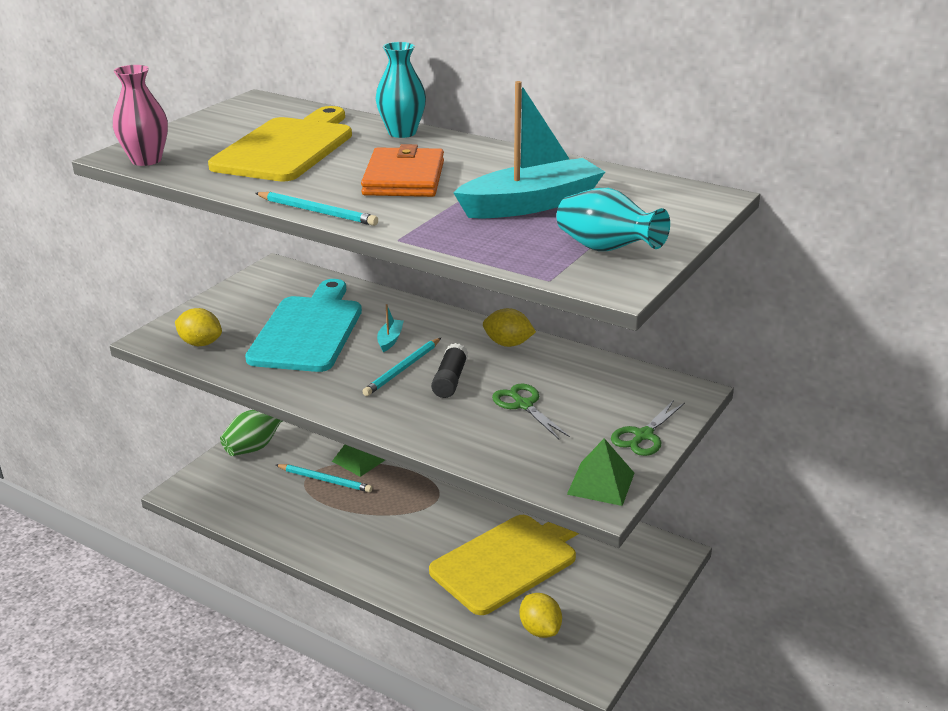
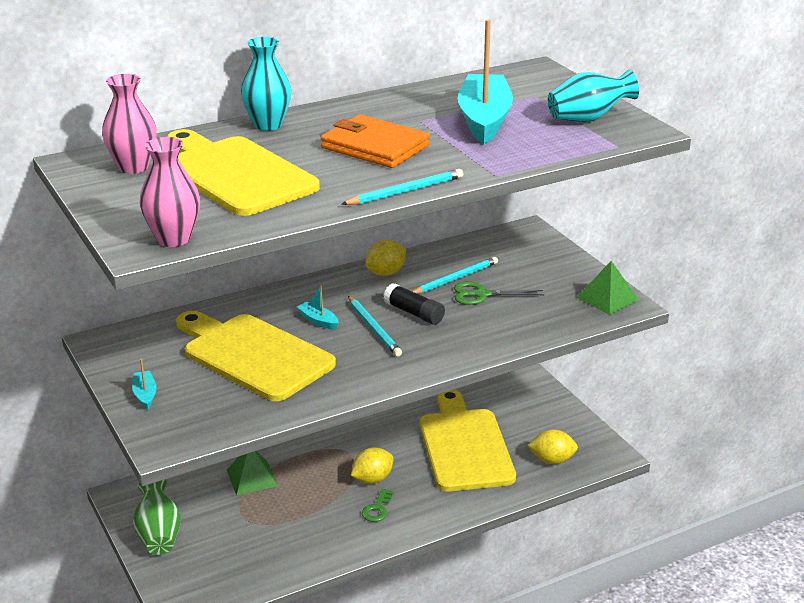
camera: 60 degrees left, 0 degrees up
yellow lemon [175,308,222,346] -> yellow lemon moved to [351,447,393,484]
turquoise cutting board [245,279,362,372] -> yellow cutting board [176,311,336,401]
turquoise pencil [276,464,373,493] -> turquoise pencil moved to [412,257,498,294]
green scissors [611,400,685,456] -> none
none -> pink vase [102,74,157,174]
none -> turquoise boat [132,359,157,410]
none -> green key [362,489,393,522]

